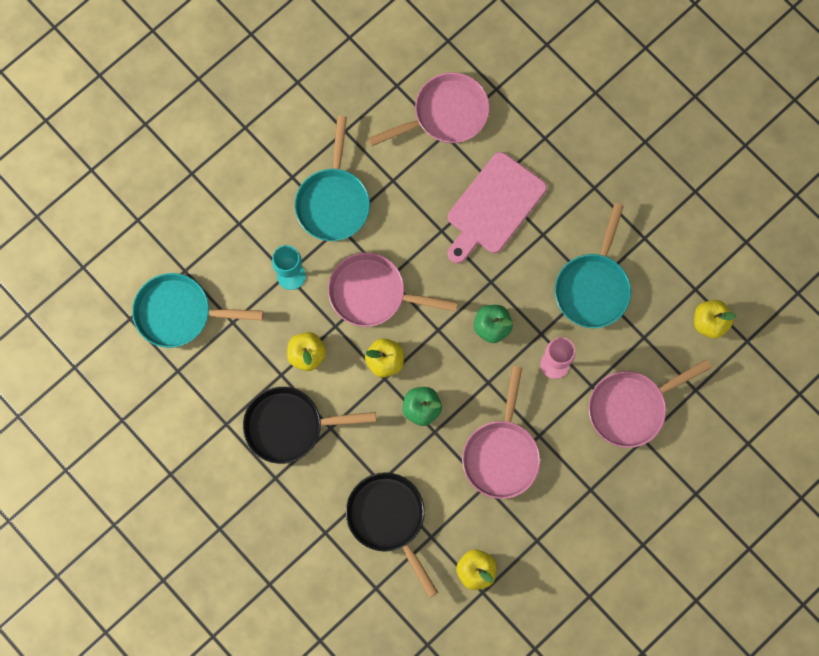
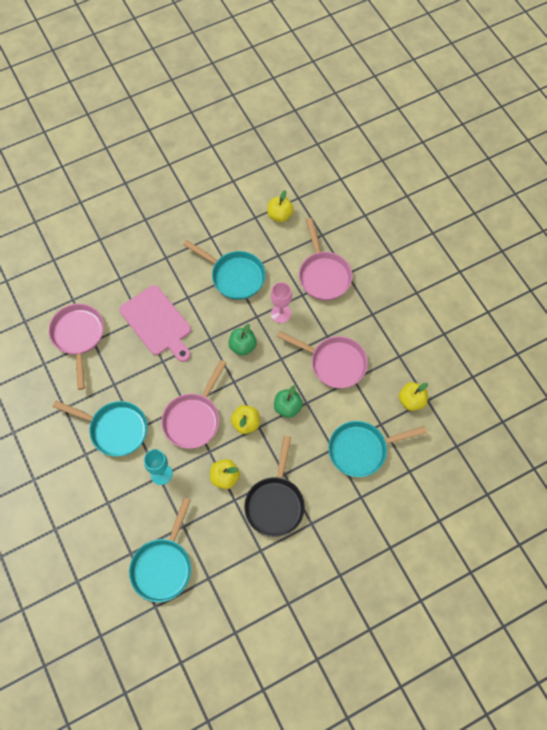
camera: 75 degrees left, 10 degrees down
black pan [346,472,438,598] -> turquoise pan [328,421,427,477]

